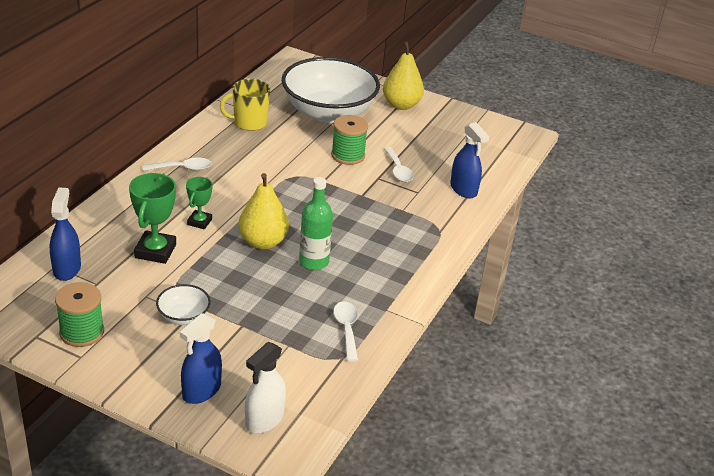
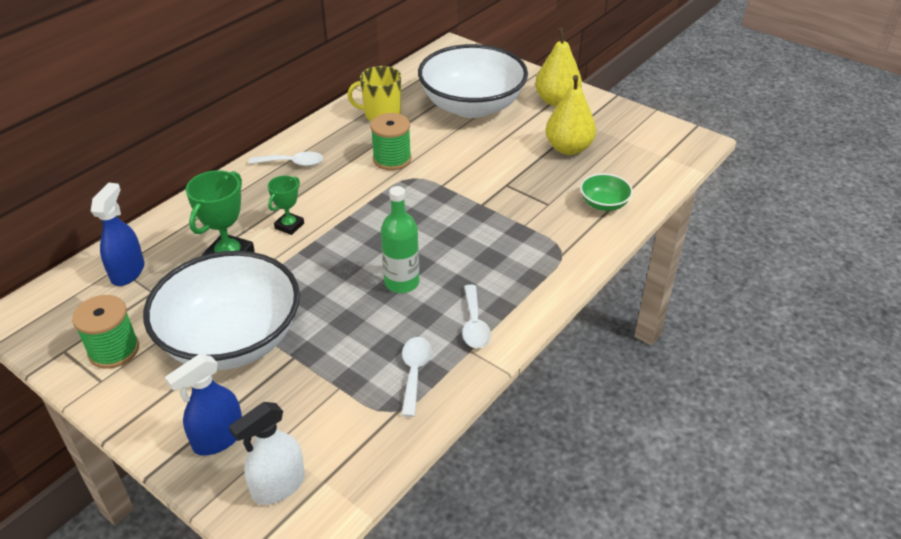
camera: 15 degrees right, 5 degrees up
white bowl [156,284,211,325] -> white bowl [143,251,300,370], size x2.39
yellow pear [238,173,289,249] -> yellow pear moved to [546,75,596,155]
green spool [331,115,368,165] -> green spool moved to [370,113,412,170]
white spoon [383,147,414,182] -> white spoon moved to [462,285,491,348]
blue spray bottle [450,122,489,198] -> green bowl [580,173,633,211]

